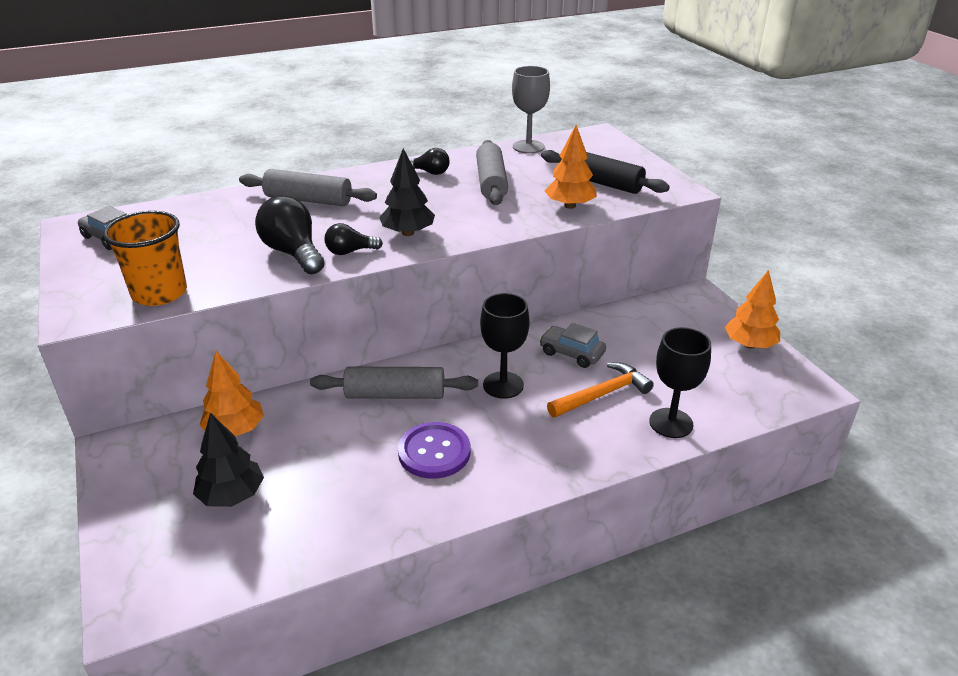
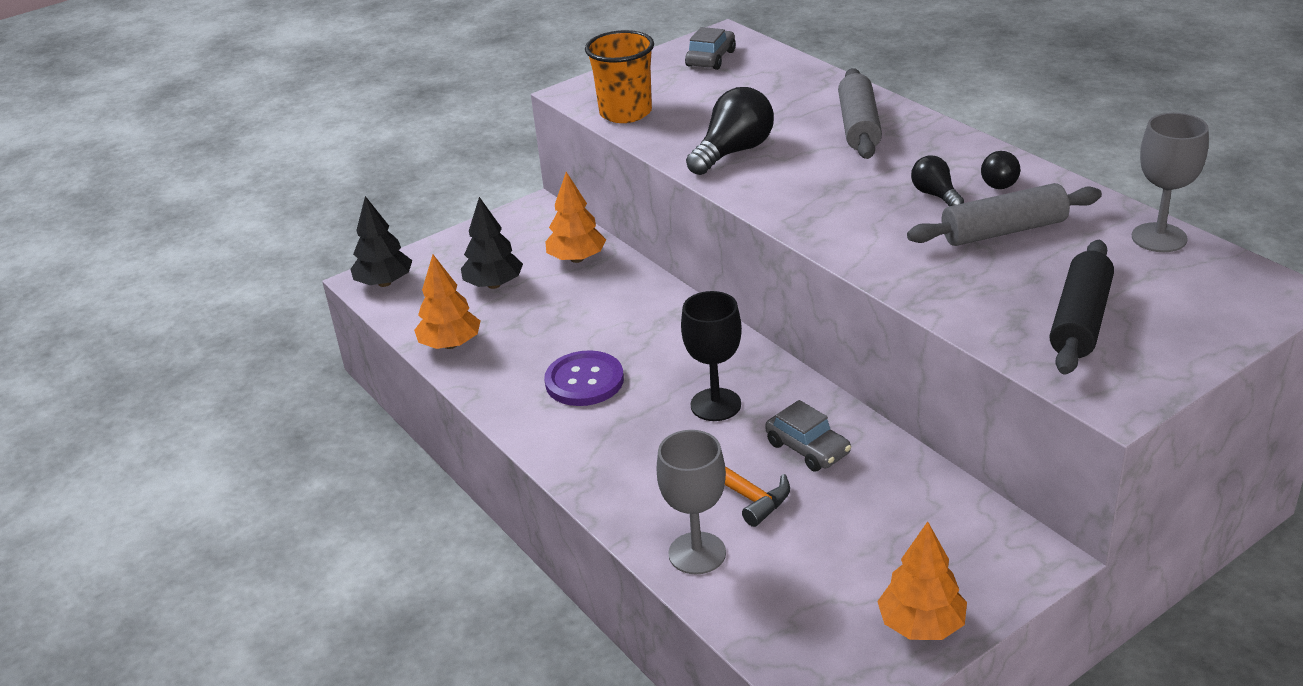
camera: 80 degrees right, 0 degrees up
grey rolling pin [310,367,478,399] -> none
black light bulb [324,223,383,255] -> black light bulb moved to [911,156,964,206]
black tree [379,148,435,236] -> black tree moved to [350,196,412,287]
grey car [539,323,606,368] -> grey car turned 120 degrees clockwise [765,400,851,471]
orange tree [545,125,597,209] -> orange tree moved to [414,255,480,349]
black goblet [649,327,711,438] -> grey goblet [656,430,726,574]

